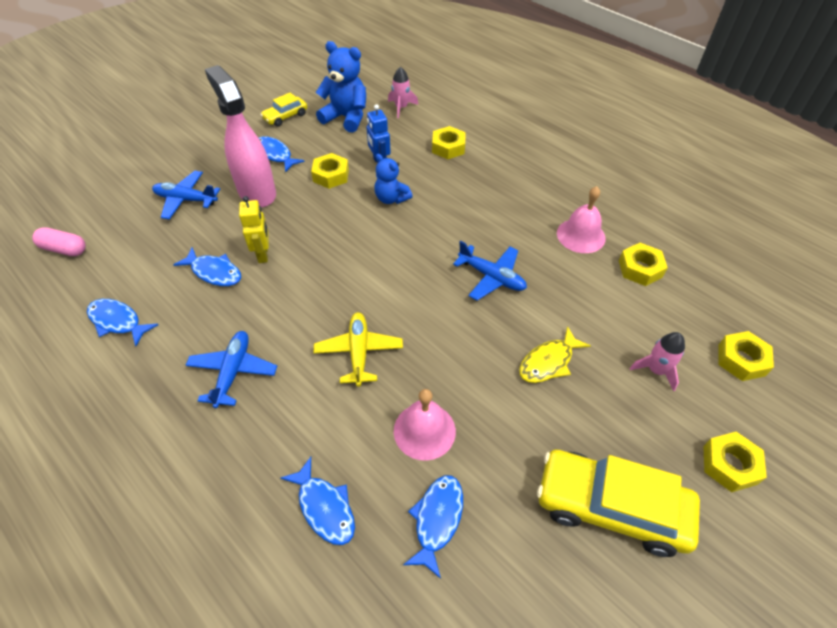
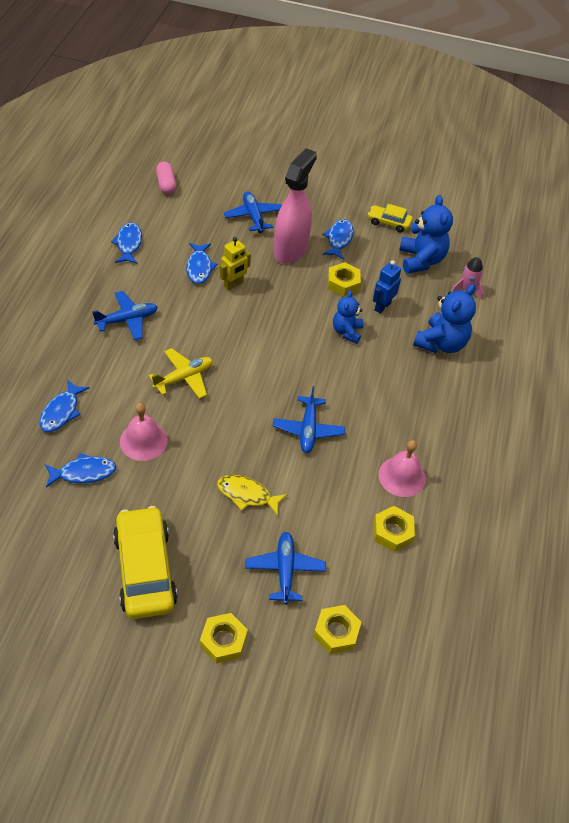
camera: 55 degrees right, 0 degrees up
yellow nut [432,126,465,159] -> blue teddy bear [413,284,476,353]
pink rocket [629,332,685,391] -> blue plane [245,532,326,604]

